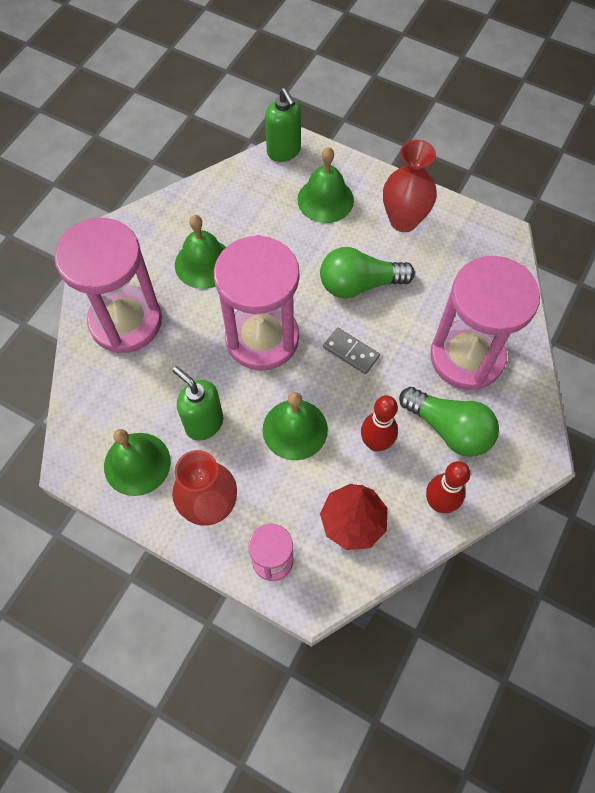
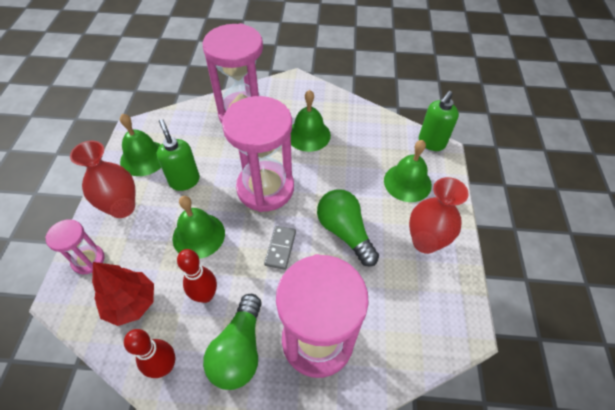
camera: 65 degrees right, 10 degrees down
green soap dispenser [172,366,223,441] -> green soap dispenser turned 45 degrees counterclockwise [156,119,200,191]

